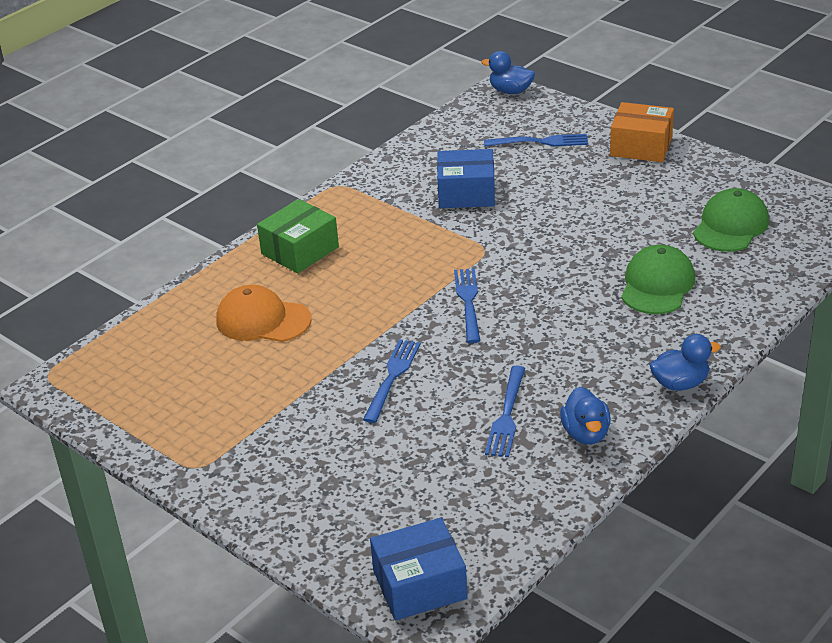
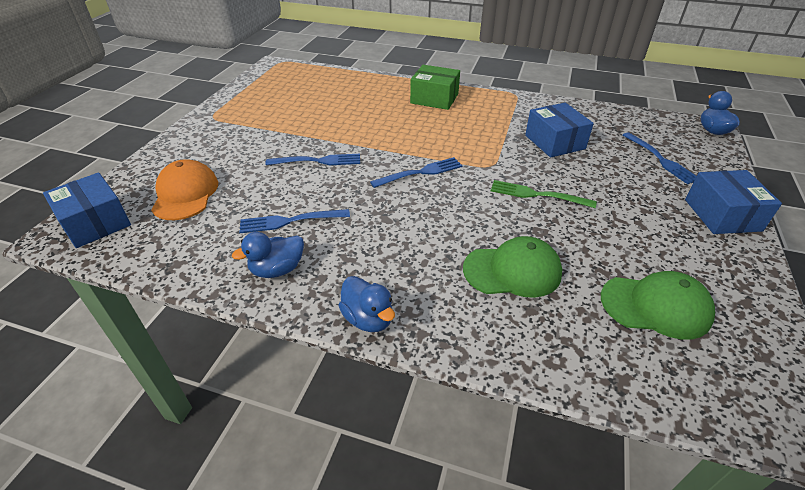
camera: 65 degrees right, 5 degrees up
orange cap [216,285,312,342] -> orange cap moved to [151,159,218,220]
orange box [610,102,674,162] -> blue box [685,170,782,234]
none -> green fork [491,180,597,208]

